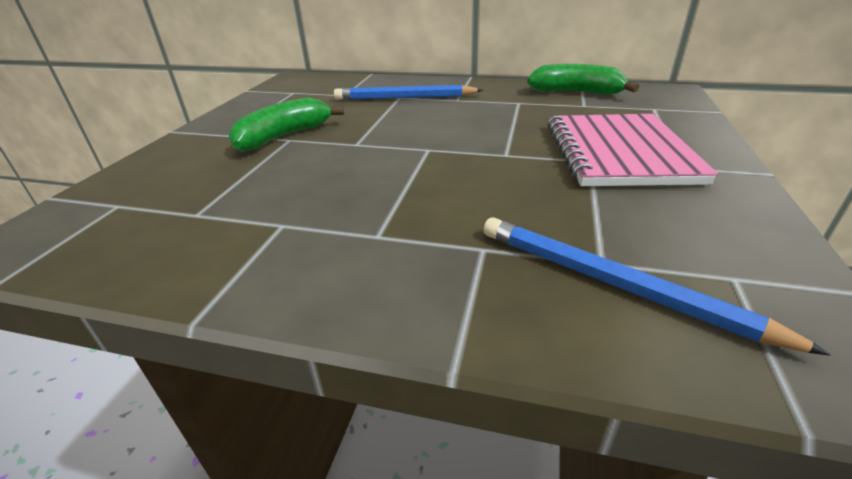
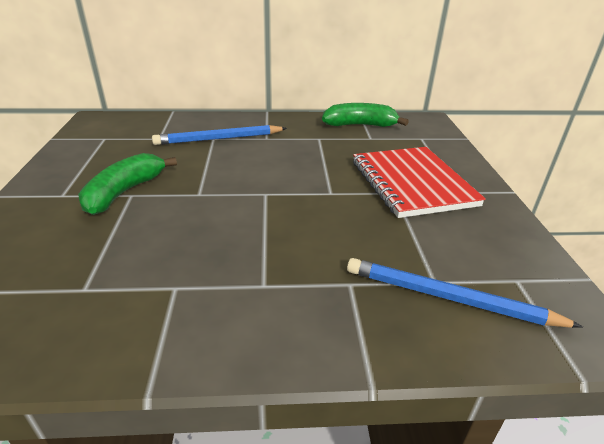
camera: 20 degrees left, 0 degrees up
pink notebook [547,114,718,186] -> red notebook [353,147,486,218]

